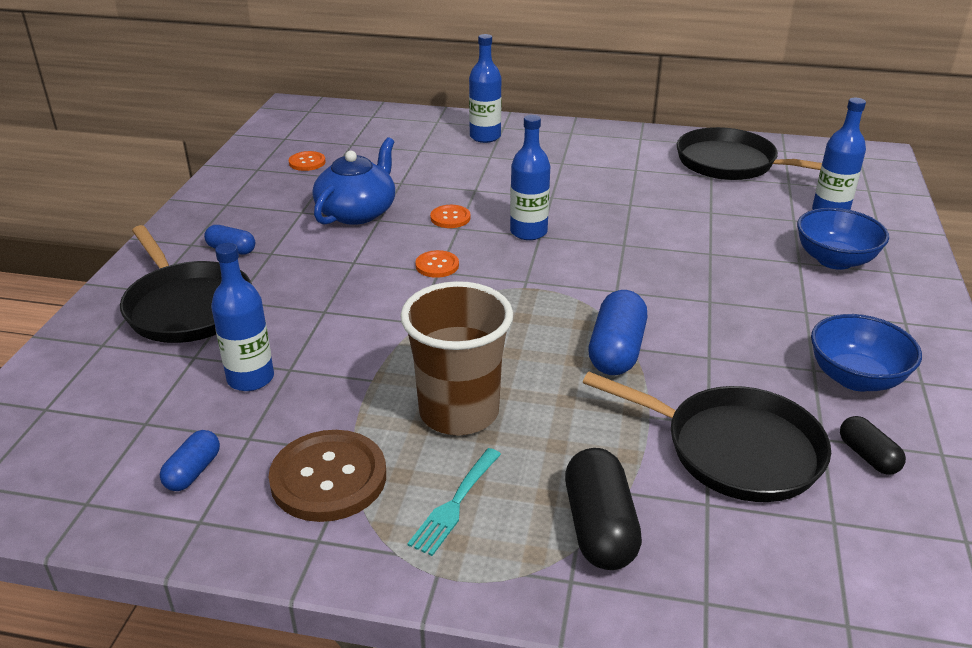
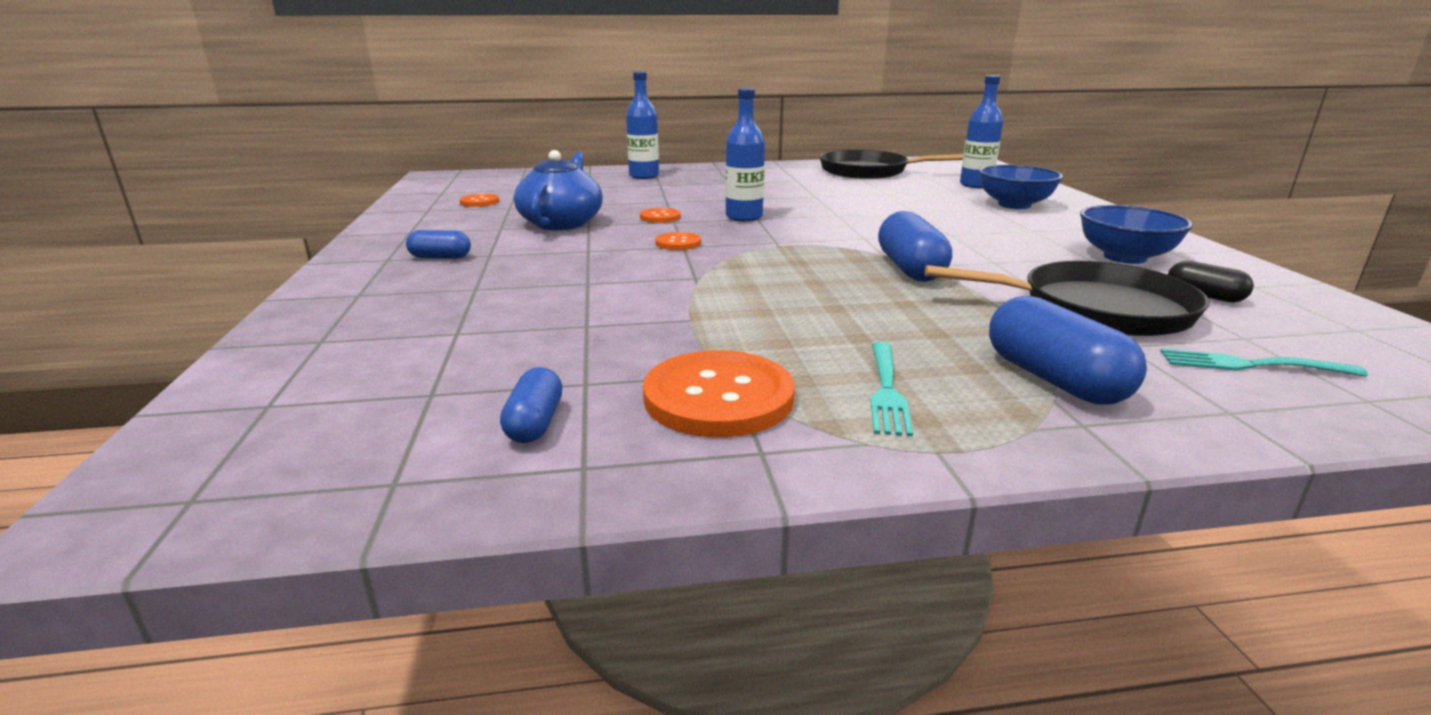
camera: 20 degrees left, 10 degrees down
black pan [120,225,252,343] -> none
blue bottle [211,243,274,391] -> none
brown button [269,430,386,522] -> orange button [643,350,795,437]
brown cup [400,281,513,435] -> none
black capsule [565,448,642,570] -> blue capsule [989,296,1147,405]
none -> turquoise fork [1160,349,1368,377]

